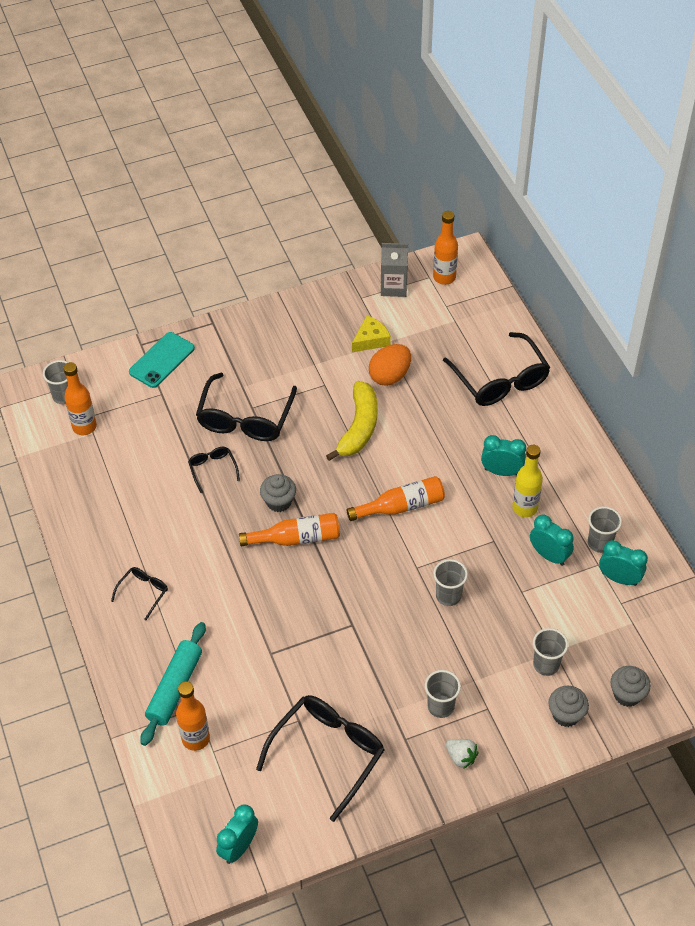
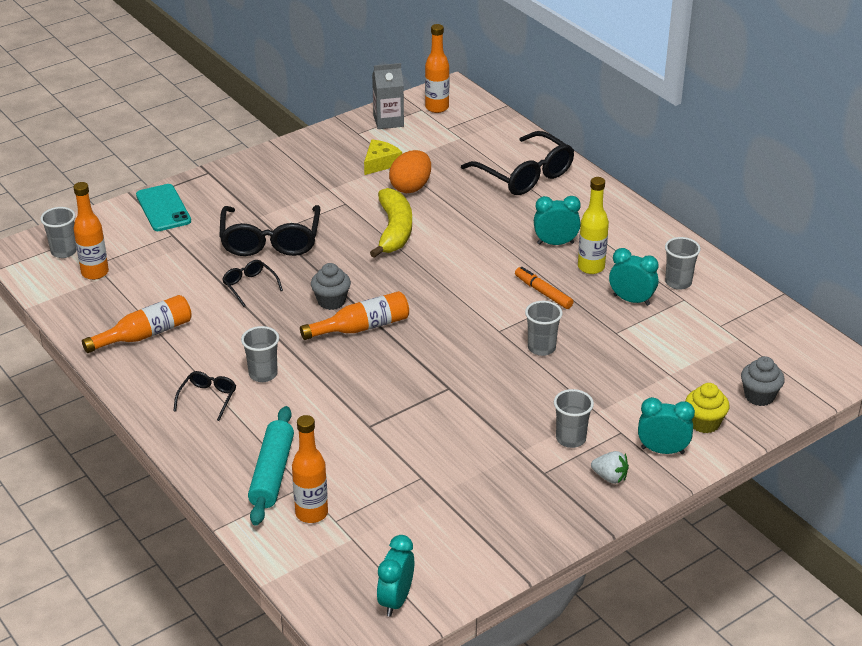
camera: 15 degrees left, 15 degrees down
turquoise phone [129,332,195,388] -> turquoise phone turned 45 degrees counterclockwise [136,184,191,231]
black glasses [256,695,384,822] -> none
orange bottle [347,476,445,521] -> orange bottle moved to [82,295,192,353]
grey cup [533,628,568,676] -> grey cup moved to [241,326,279,382]
grey cupcake [548,686,589,727] -> yellow cupcake [685,383,729,433]
turquoise clock [599,540,648,586] -> turquoise clock moved to [638,397,695,454]
none -> orange marker [515,267,573,309]

